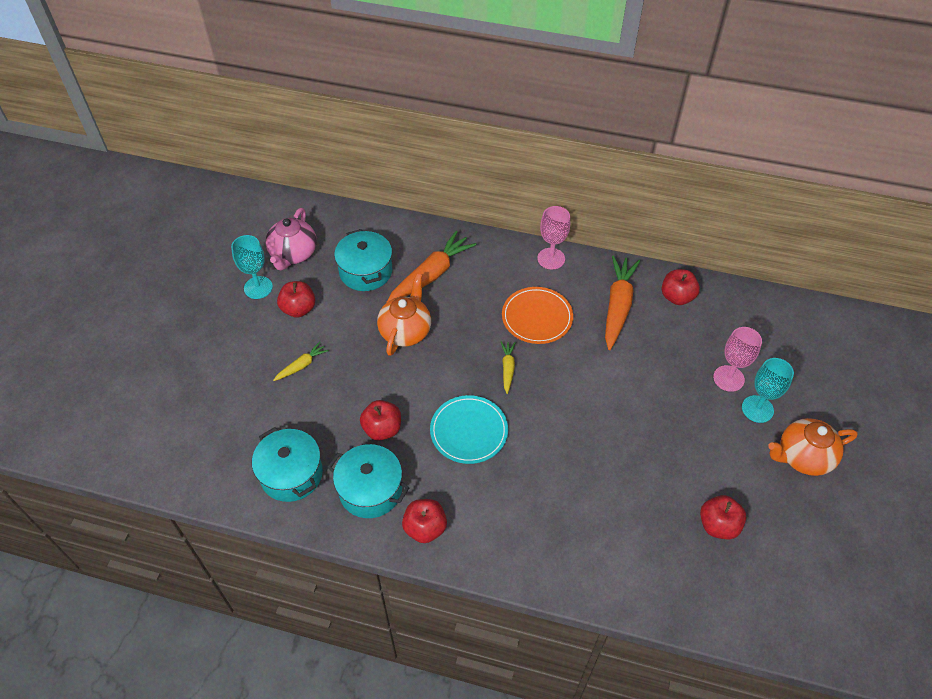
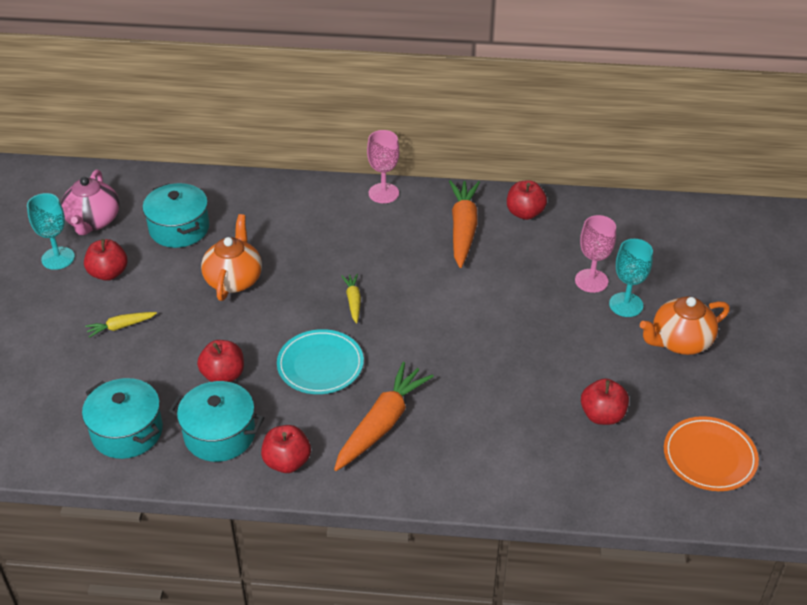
camera: 10 degrees left, 10 degrees down
yellow carrot [273,342,329,381] -> yellow carrot turned 150 degrees counterclockwise [85,312,157,338]
orange carrot [386,231,476,303] -> orange carrot moved to [334,362,434,471]
orange plate [502,287,573,344] -> orange plate moved to [664,416,759,491]

